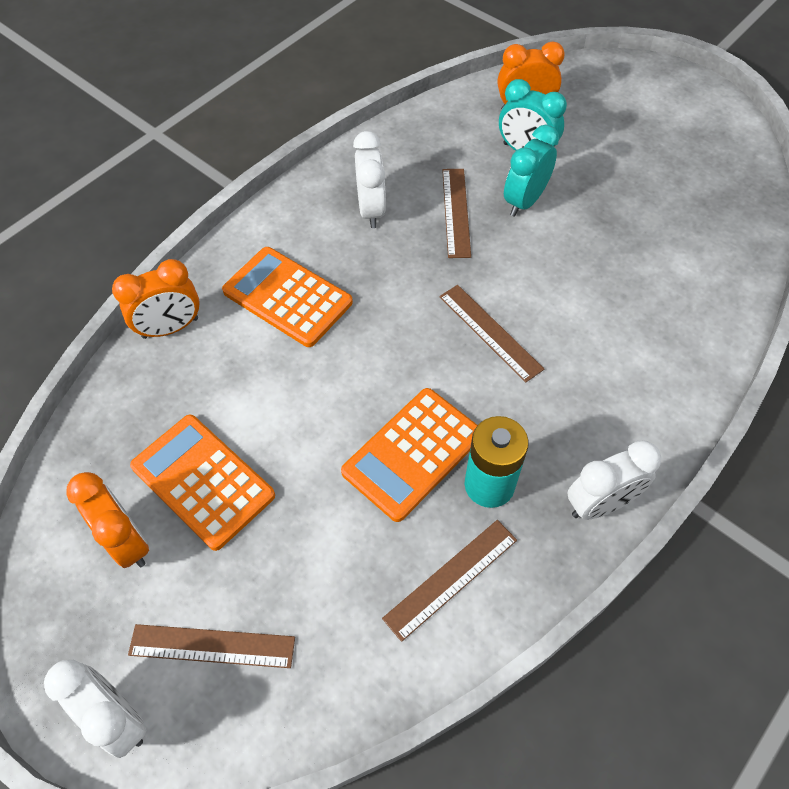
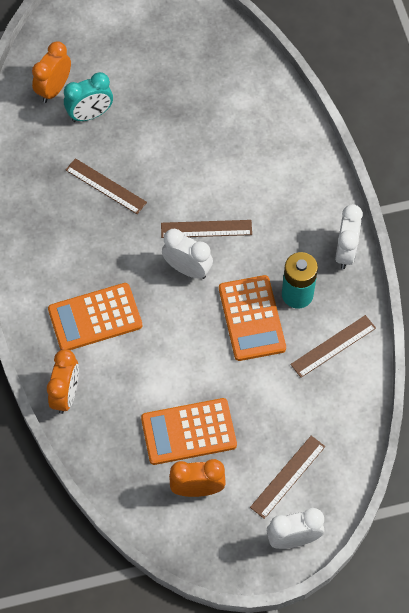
camera: 55 degrees left, 5 degrees up
white clock [353,131,386,228] -> white clock moved to [162,229,213,279]
brown ruler [382,520,517,642] -> brown ruler turned 60 degrees clockwise [290,315,376,378]
turquoise clock [504,125,559,217] -> none

